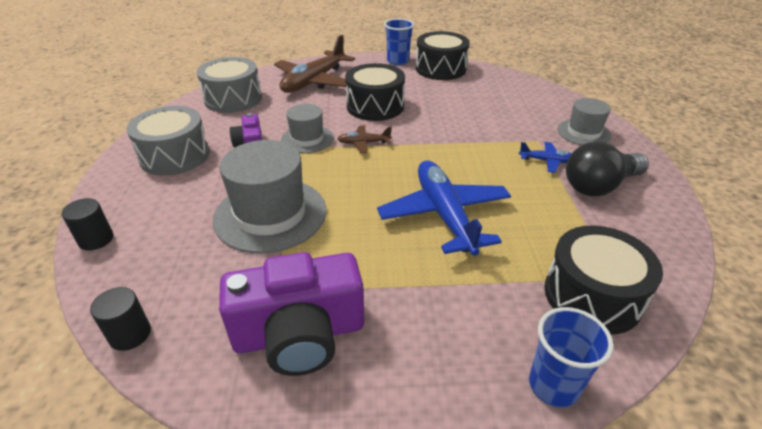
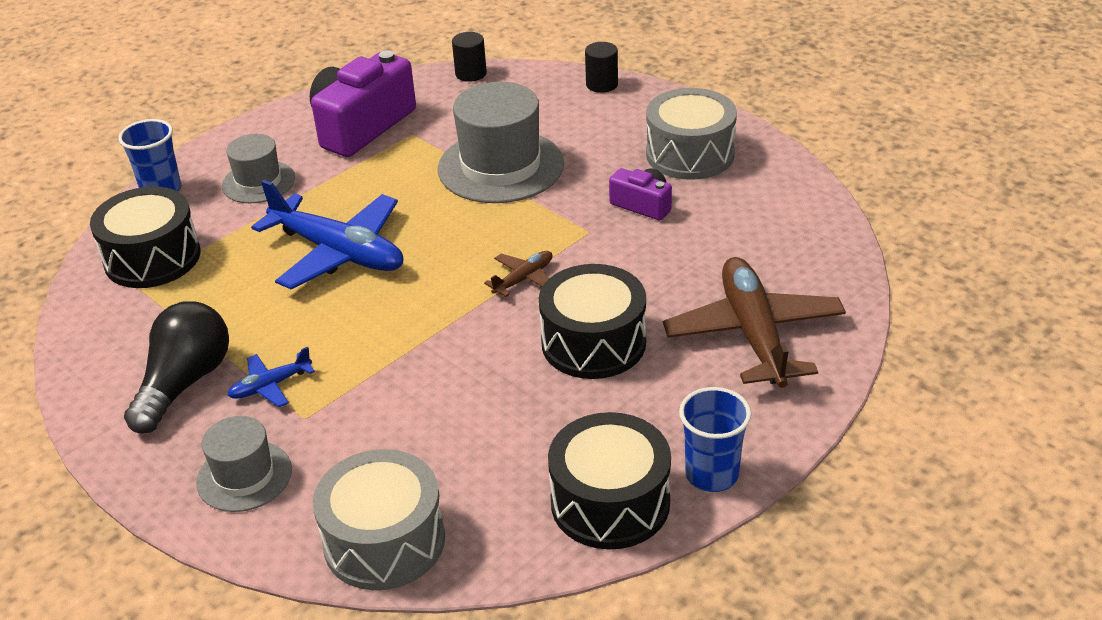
camera: 140 degrees right, 0 degrees up
grey drum [197,57,262,113] -> grey drum moved to [313,449,445,590]
grey hat [281,104,334,153] -> grey hat moved to [222,134,295,203]

